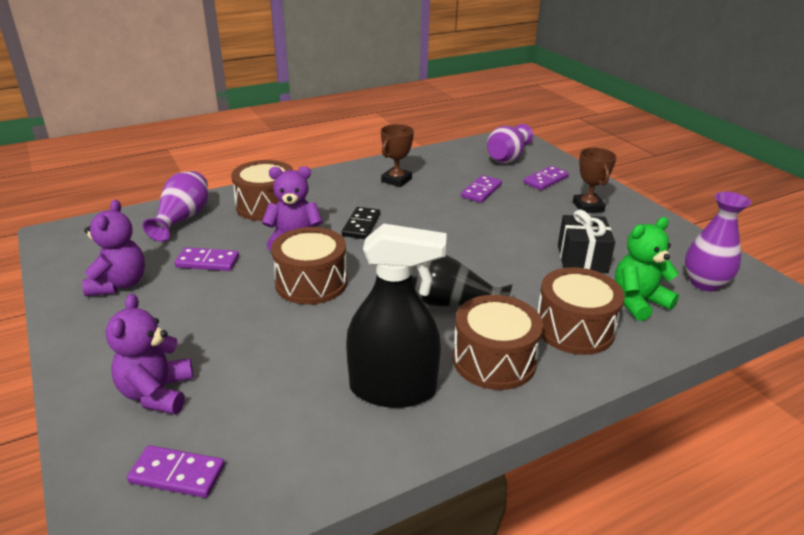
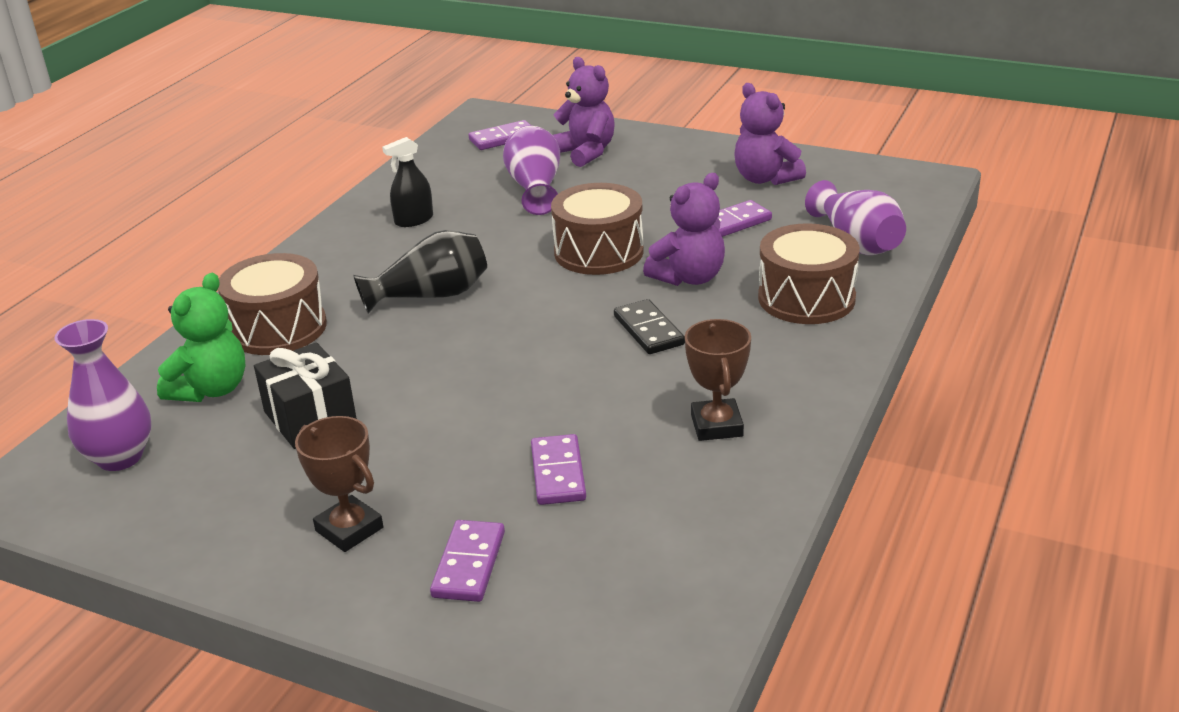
camera: 145 degrees right, 0 degrees up
black spray bottle [346,223,447,408] -> black spray bottle [382,137,433,227], size x0.50
brown drum [453,295,543,390] -> none
purple vase [487,124,533,163] -> purple vase moved to [503,125,560,215]

